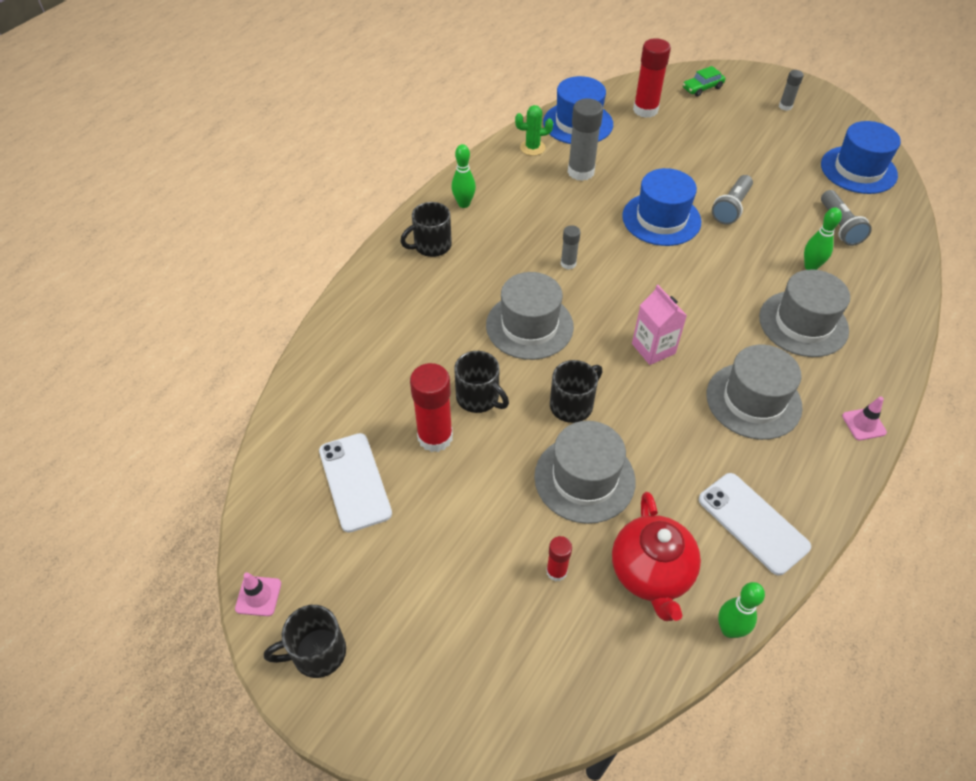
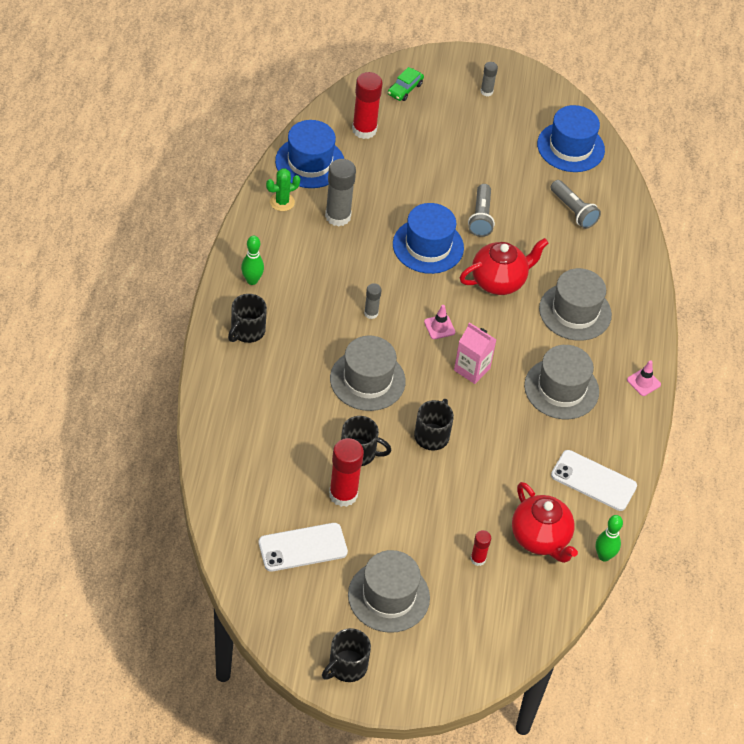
camera: 30 degrees left, 0 degrees up
pink traffic cone [235,572,281,616] -> pink traffic cone moved to [424,305,455,339]
white phone [319,433,392,533] -> white phone turned 60 degrees counterclockwise [259,523,348,572]
grey hat [534,421,636,524] -> grey hat moved to [348,550,430,633]
green bowling pin [804,207,842,270] -> none
none -> red teapot [460,238,548,295]

